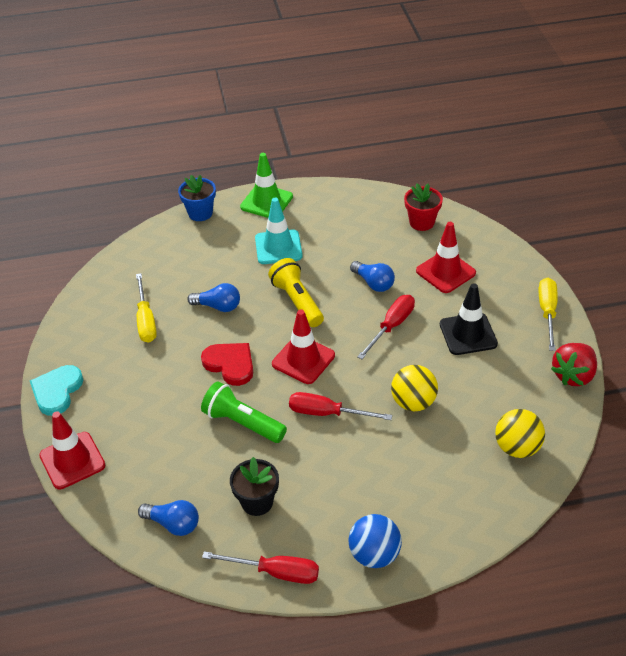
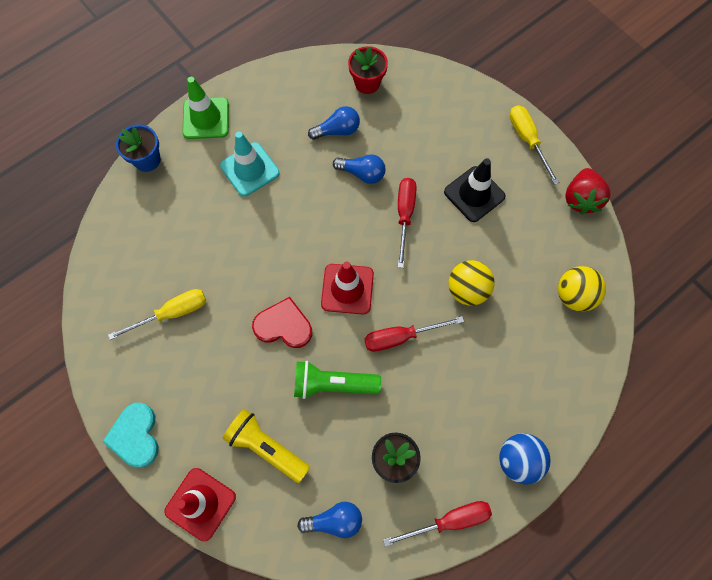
camera: 30 degrees left, 25 degrees up
yellow screwdriver [136,273,157,343] -> yellow screwdriver turned 75 degrees counterclockwise [108,289,206,340]
blue light bulb [187,283,240,312] -> blue light bulb moved to [308,106,360,140]
yellow flashlight [268,258,324,327] -> yellow flashlight moved to [222,409,310,483]
red traffic cone [416,222,476,293] -> none

